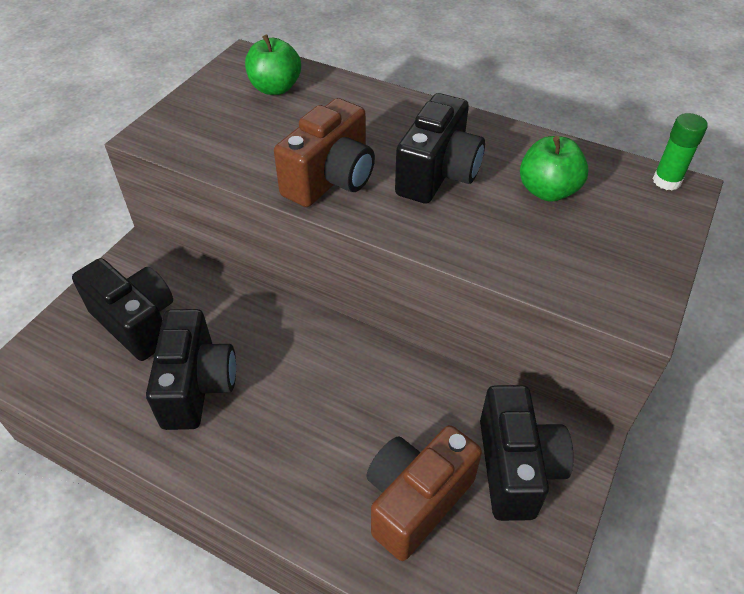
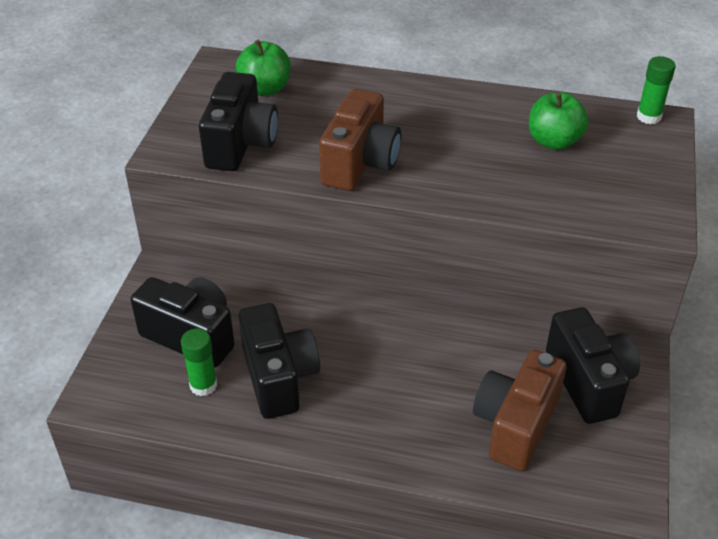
camera: 15 degrees left, 5 degrees down
black camera [395,93,485,204] -> black camera moved to [199,72,278,171]
none -> green glue stick [181,328,217,397]

